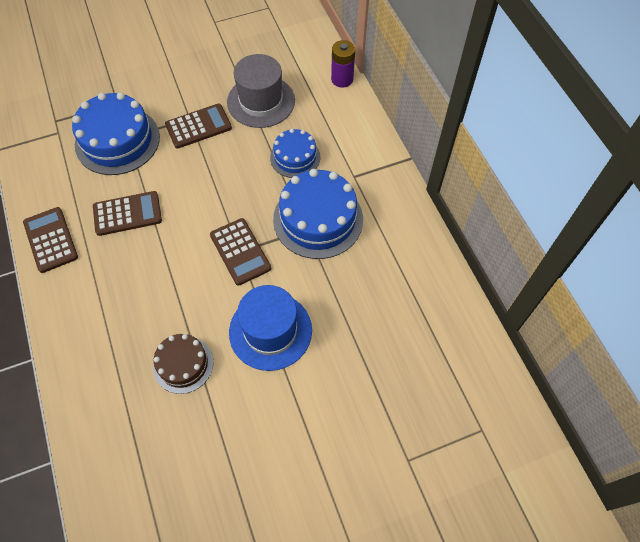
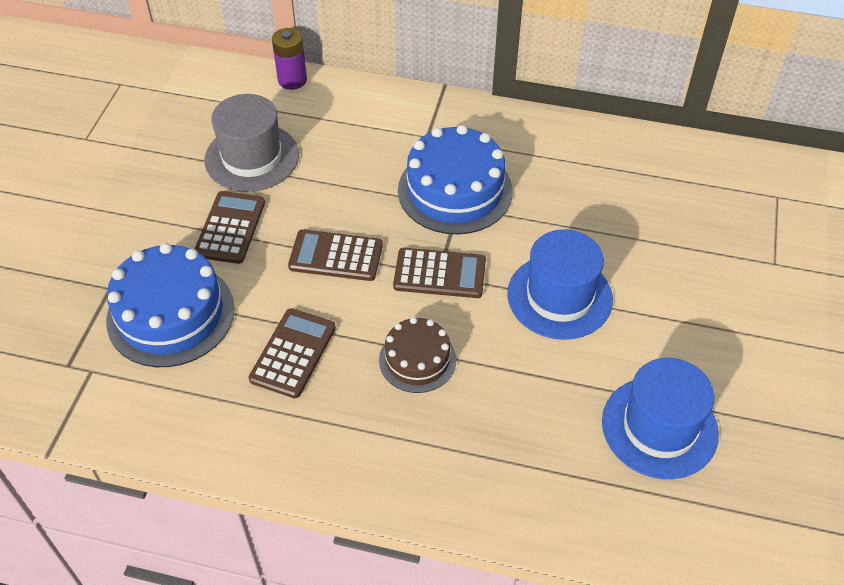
camera: 55 degrees left, 10 degrees down
brown calculator [23,207,78,273] -> brown calculator moved to [288,229,383,281]
brown cake [153,334,213,394] -> brown cake moved to [379,317,456,393]
blue cake [270,129,320,178] -> none
none -> blue hat [602,358,719,479]

